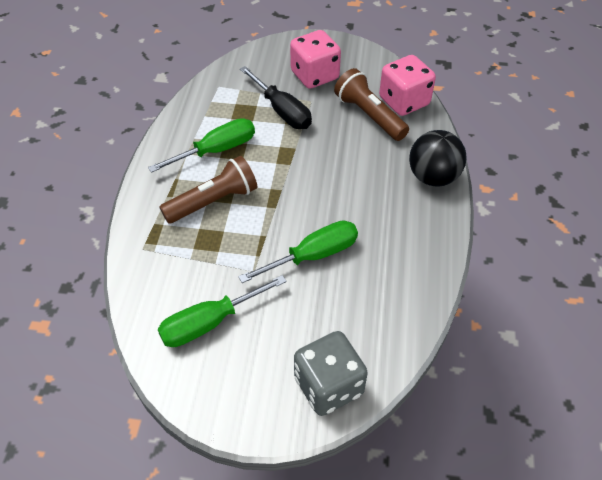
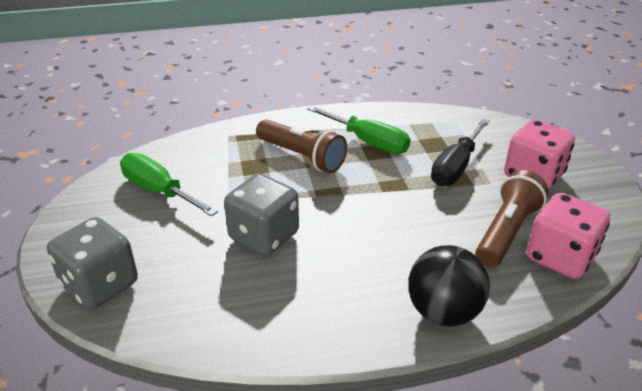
camera: 70 degrees right, 15 degrees down
green screwdriver [238,220,358,283] -> grey dice [224,174,299,256]

